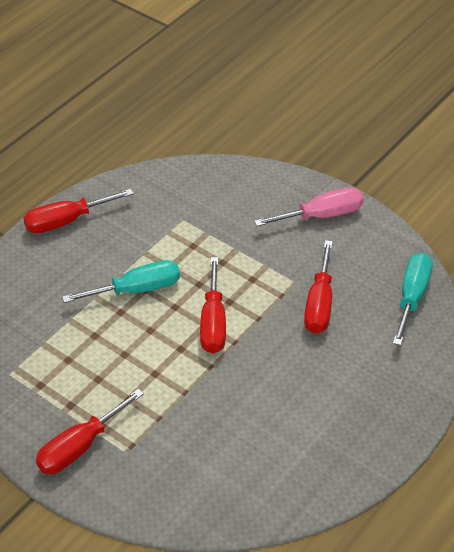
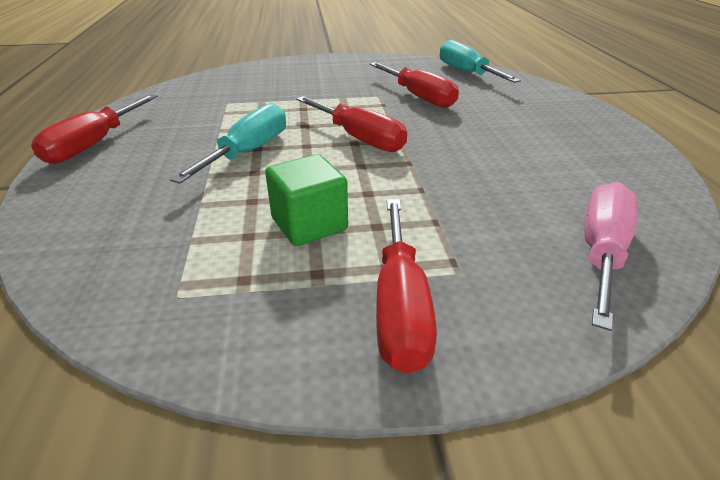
camera: 45 degrees left, 10 degrees down
pink screwdriver [254,187,363,226] -> pink screwdriver moved to [585,182,638,331]
none -> green cube [265,154,348,246]

